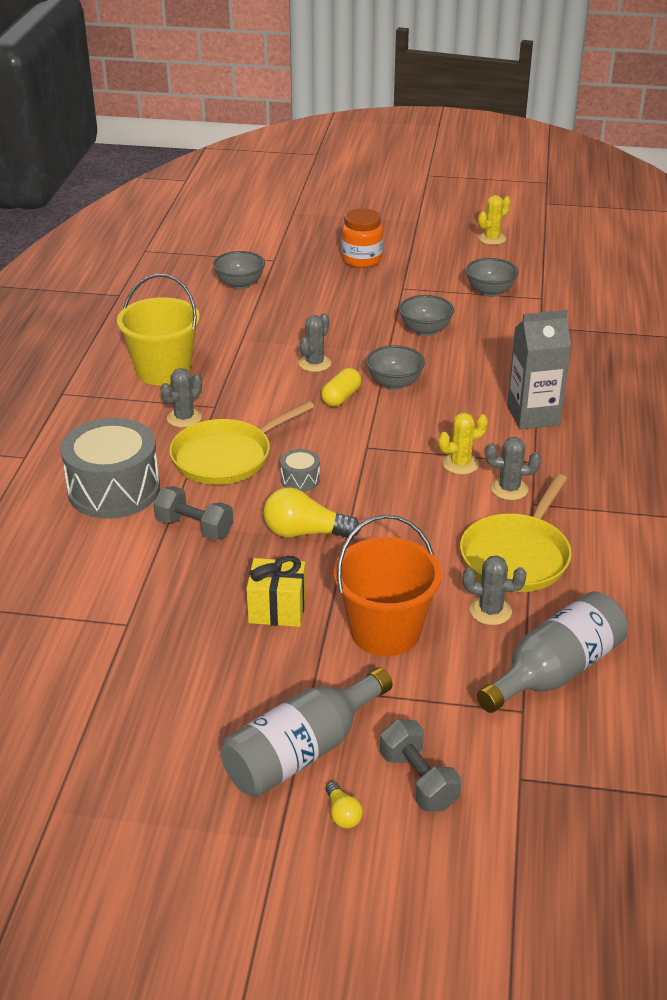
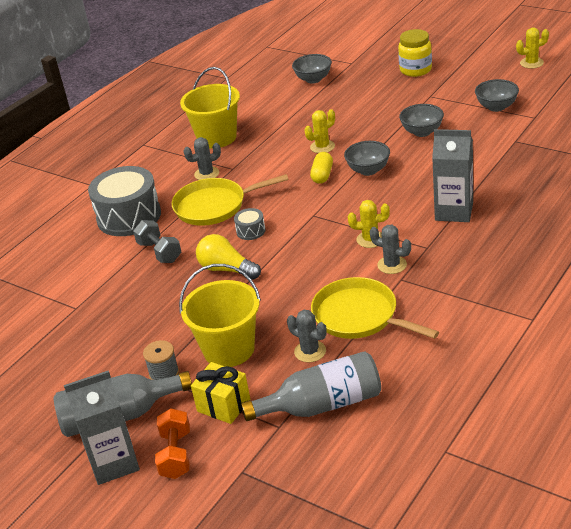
camera: 30 degrees right, 0 degrees up
yellow gift [246,556,306,627] -> yellow gift moved to [191,362,251,424]
grey cactus [299,313,331,372] -> yellow cactus [305,109,335,153]
yellow capsule [321,368,361,407] -> yellow capsule turned 45 degrees counterclockwise [310,152,333,184]
yellow light bulb [326,781,363,828] -> grey carton [64,370,140,485]
orange bucket [334,515,442,656] -> yellow bucket [179,264,261,367]
orange jar [342,208,383,268] -> yellow jar [398,29,432,77]
grey dumbbell [380,719,462,812] -> orange dumbbell [155,408,190,479]
yellow pan [460,474,572,592] -> yellow pan turned 75 degrees clockwise [311,277,439,339]
none -> grey spool [143,340,179,380]

